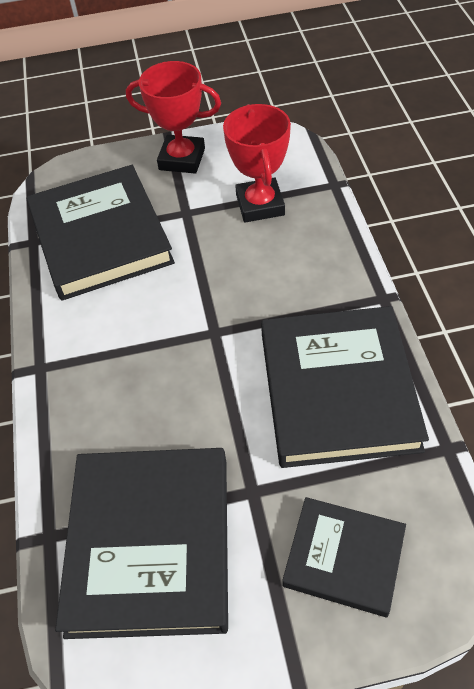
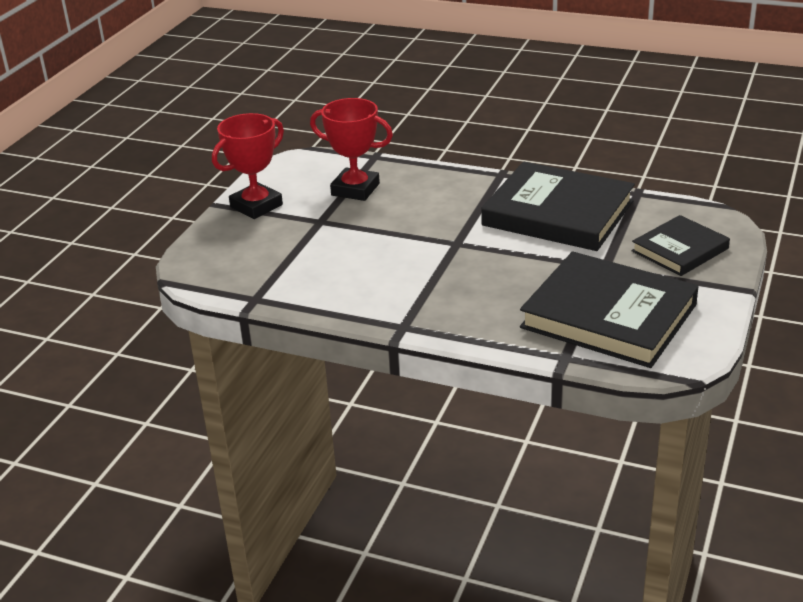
camera: 60 degrees left, 20 degrees down
black book [27,165,175,301] -> none

